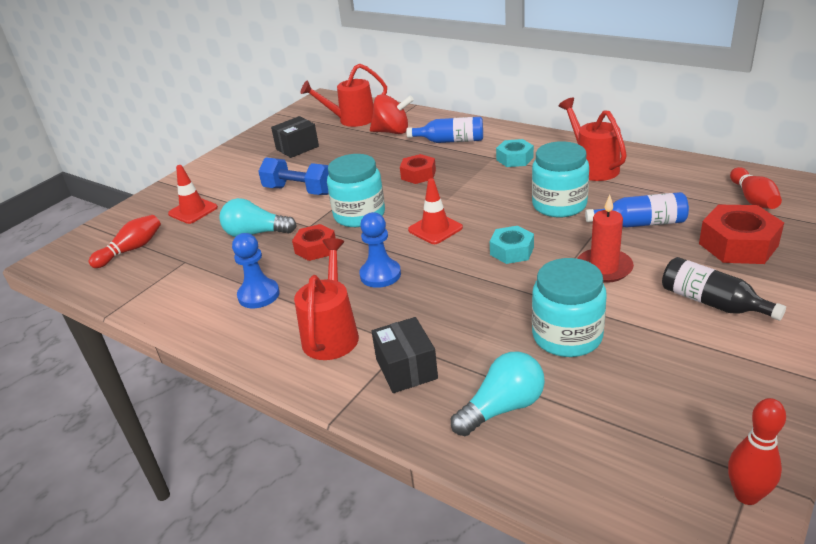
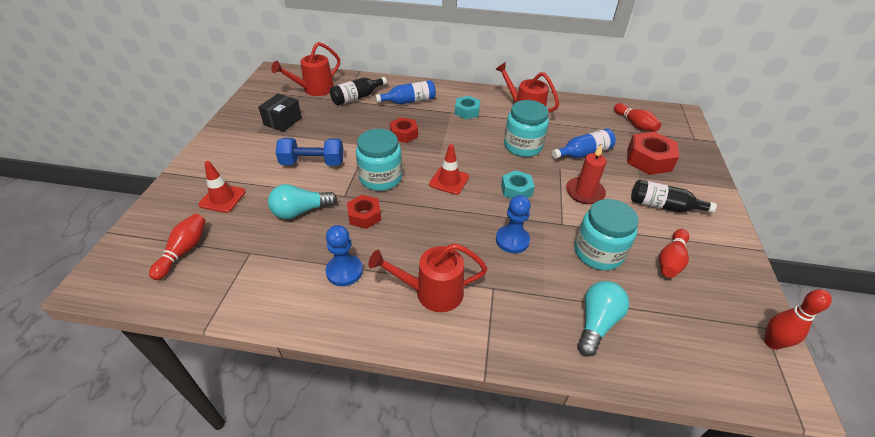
camera: 30 degrees left, 10 degrees up
red watering can [294,238,359,360] -> red watering can turned 75 degrees counterclockwise [368,243,487,312]
blue pawn [359,212,401,288] -> blue pawn moved to [496,195,531,253]
red spinning top [370,94,414,134] -> black bottle [330,77,387,106]
black box [372,317,438,393] -> none
none -> red bowling pin [659,229,689,278]

